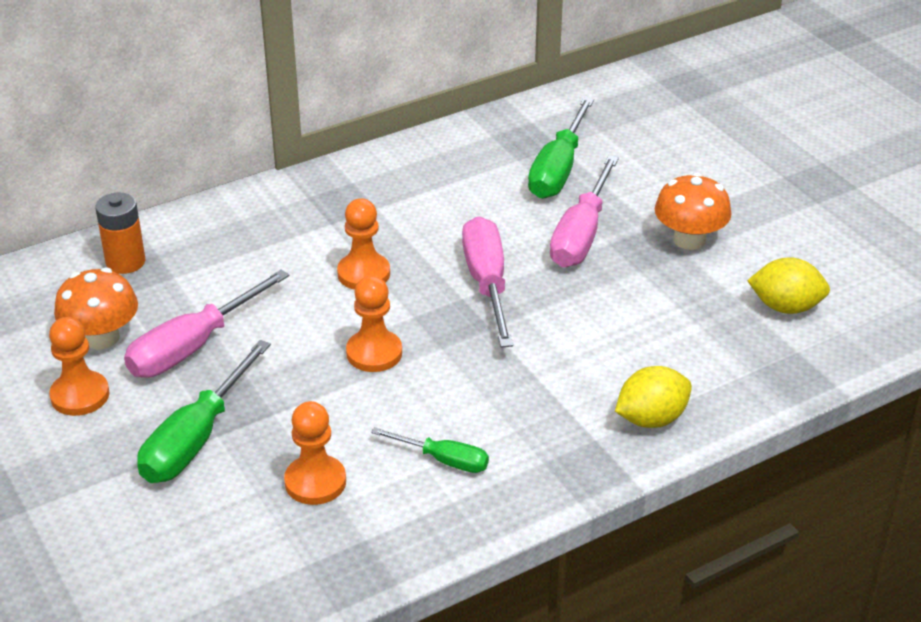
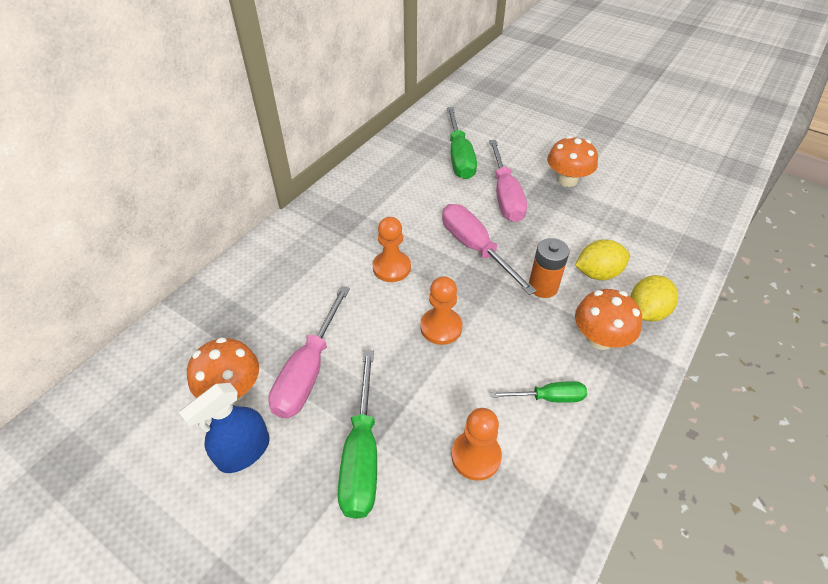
camera: 25 degrees left, 10 degrees up
orange pawn [49,317,109,416] -> blue spray bottle [179,383,270,473]
orange battery [95,193,145,274] -> orange battery moved to [529,238,569,298]
yellow lemon [747,257,830,314] -> yellow lemon moved to [575,239,630,280]
none -> orange mushroom [575,289,642,350]

